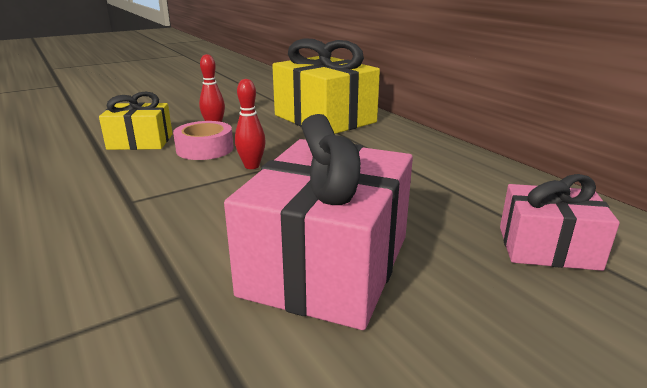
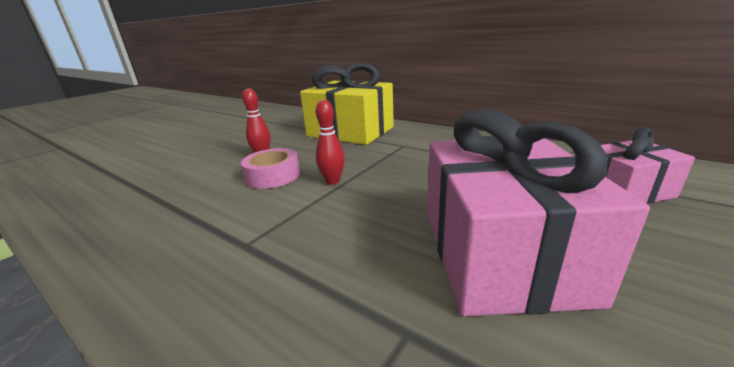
camera: 20 degrees left, 0 degrees up
yellow gift [99,91,173,150] -> none

